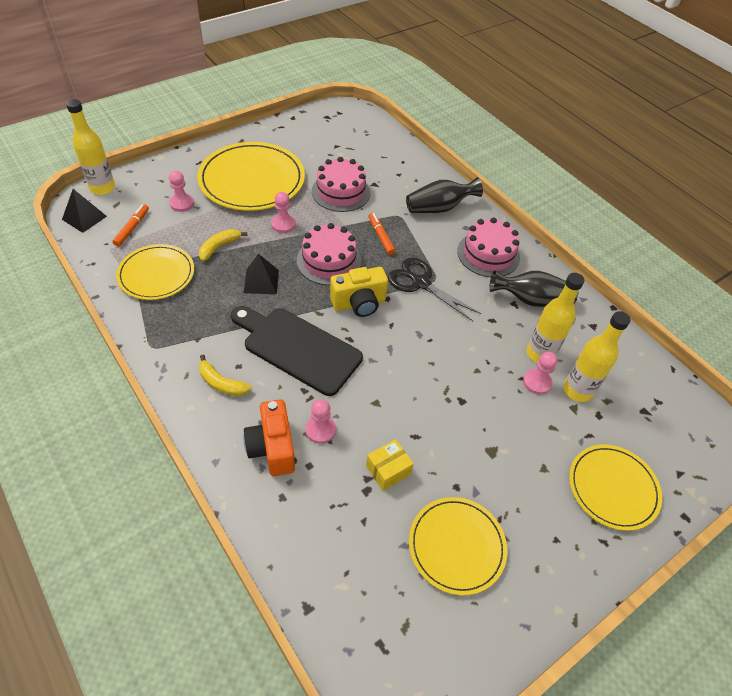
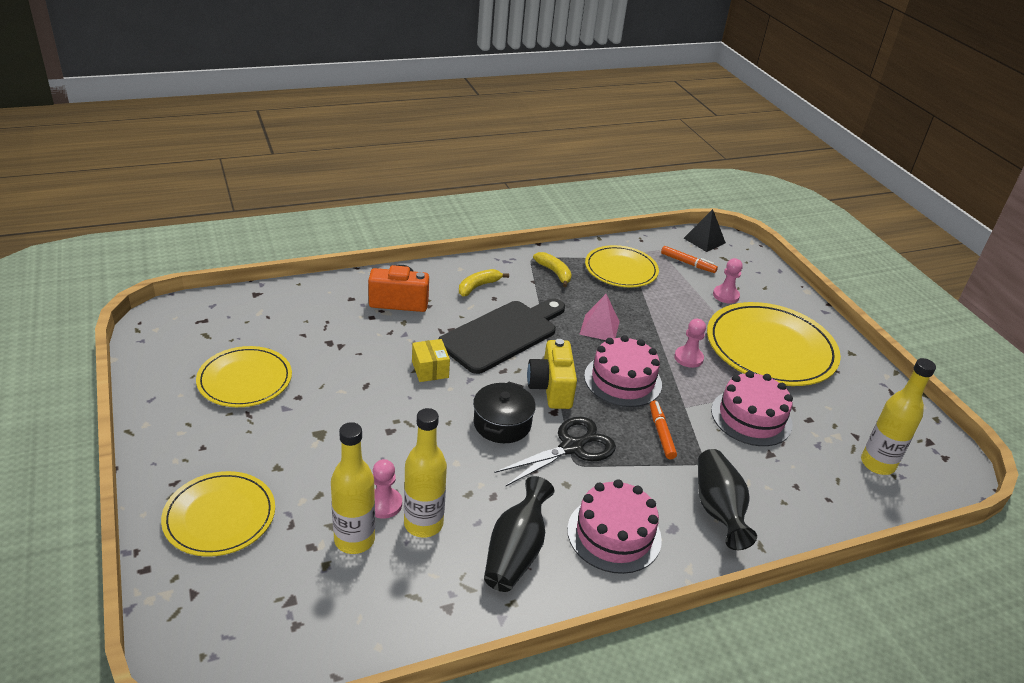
camera: 105 degrees right, 15 degrees down
yellow bottle [66,99,115,195] -> yellow bottle moved to [861,358,936,475]
yellow banana [199,229,247,261] -> yellow banana moved to [533,252,572,287]
black pyramid [243,254,279,294] -> pink pyramid [579,294,620,340]
pink pawn [306,399,336,444] -> none
yellow box [366,439,414,491] -> yellow box moved to [412,339,450,382]
orange marker [369,213,395,255] -> orange marker turned 90 degrees counterclockwise [650,401,677,460]
none -> black pot [473,382,536,443]

